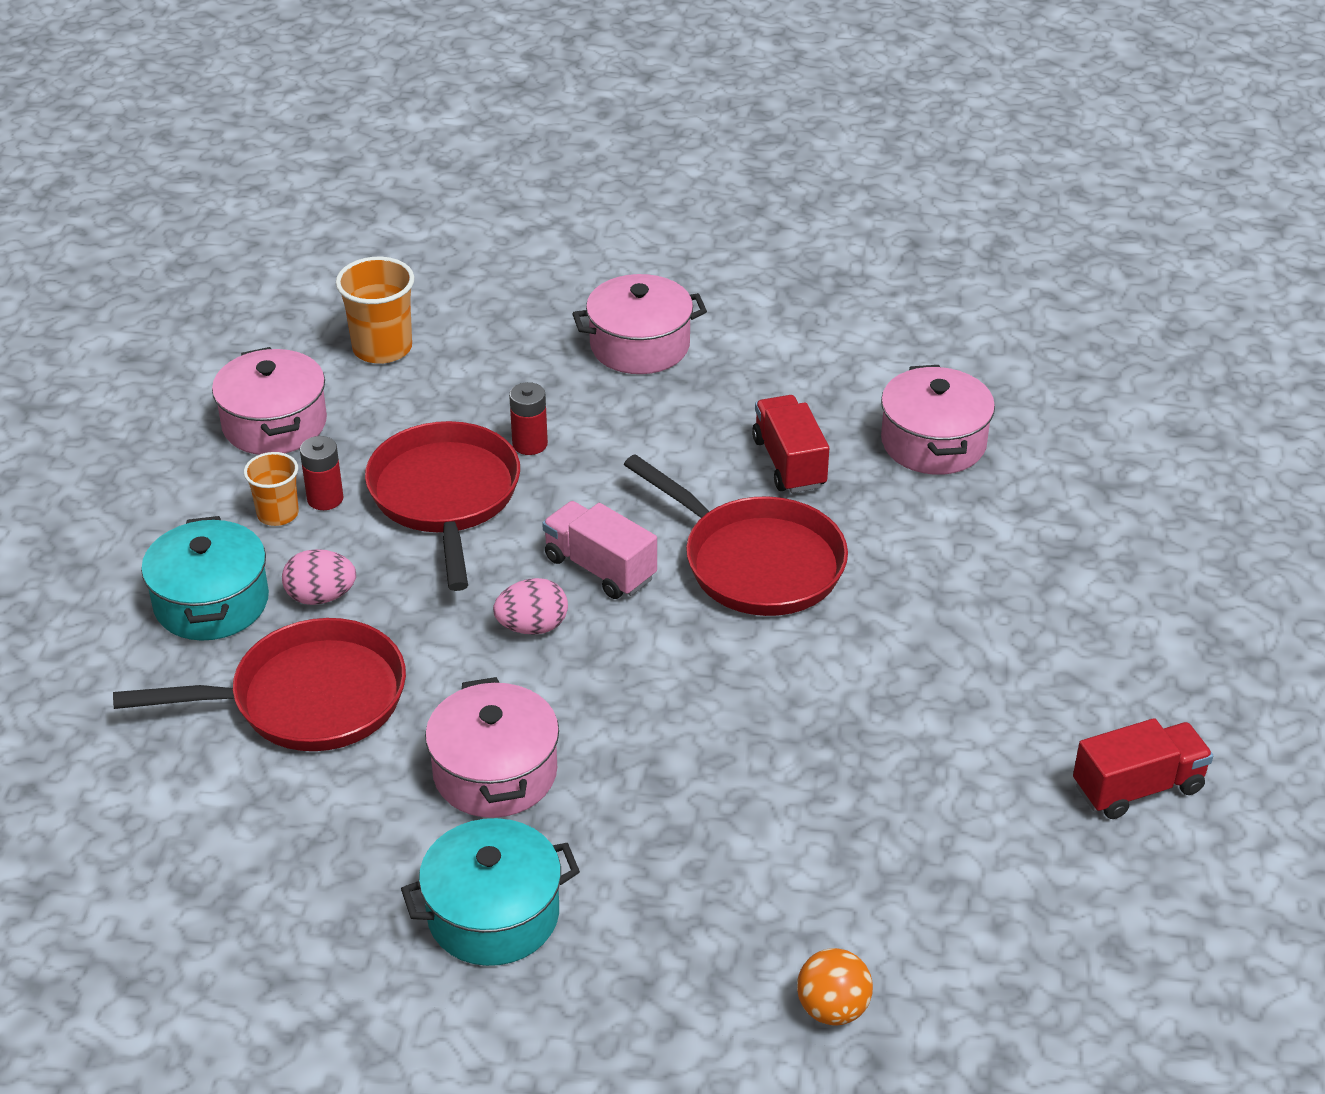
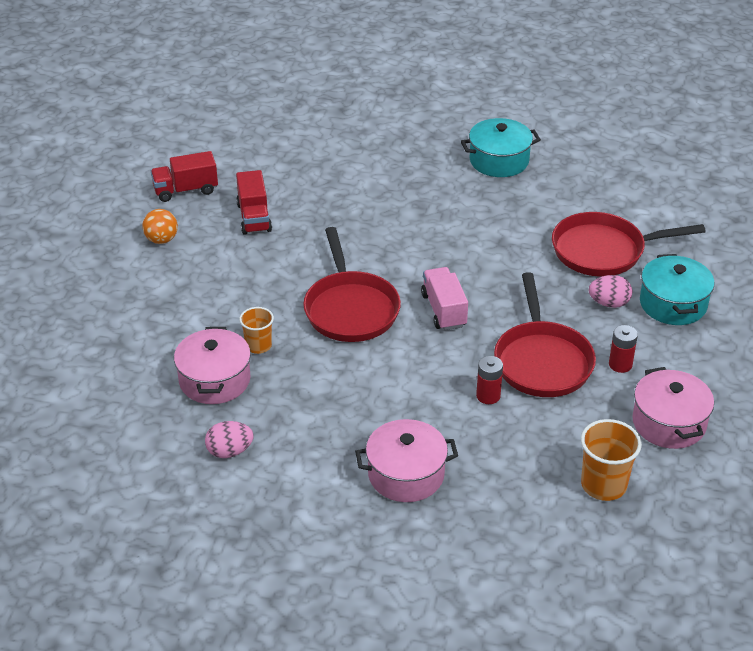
camera: 175 degrees left, 0 degrees up
orange cup [244,452,299,526] -> orange cup moved to [239,307,274,354]
pink pot [425,677,559,818] -> none
pink egg [493,578,568,635] -> pink egg moved to [205,421,254,458]
pink truck [542,501,657,599] -> pink truck turned 150 degrees counterclockwise [421,267,468,330]
red pan [624,454,848,616] -> red pan turned 150 degrees counterclockwise [303,227,401,342]
red truck [752,395,829,493] -> red truck moved to [236,170,272,235]
orange ball [797,948,873,1026] -> orange ball moved to [142,209,178,244]

